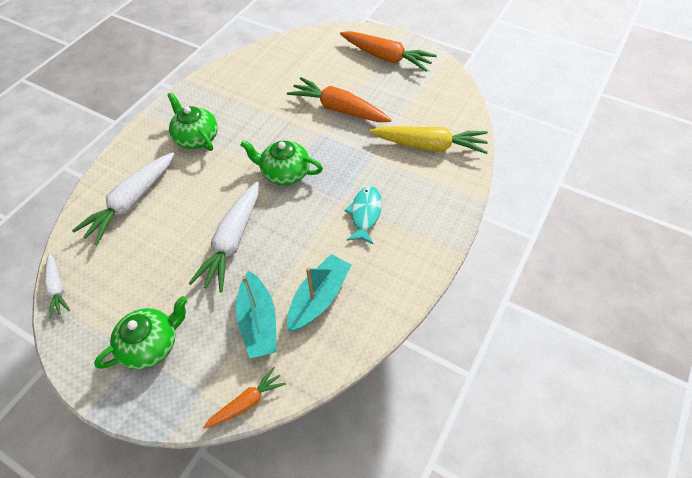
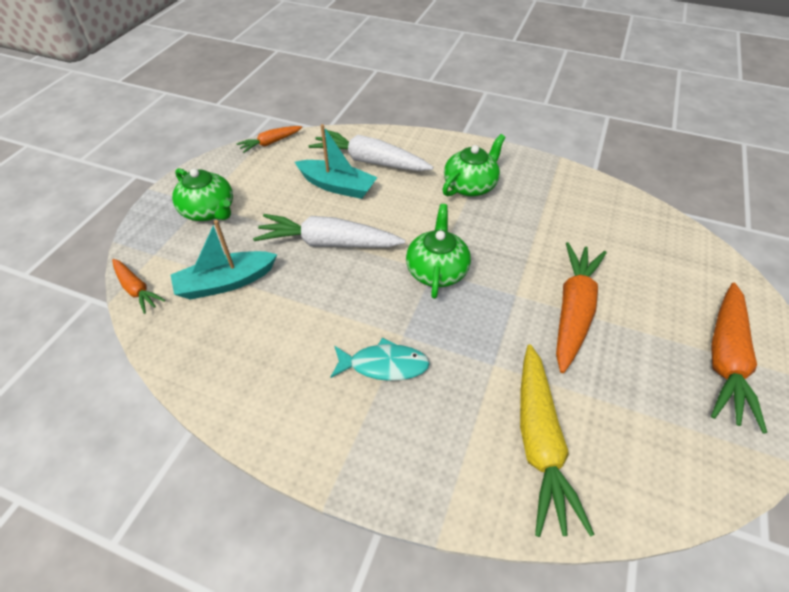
camera: 80 degrees right, 5 degrees down
white carrot [44,254,70,319] -> orange carrot [236,126,302,153]
turquoise boat [287,254,351,331] -> turquoise boat moved to [295,124,378,199]

